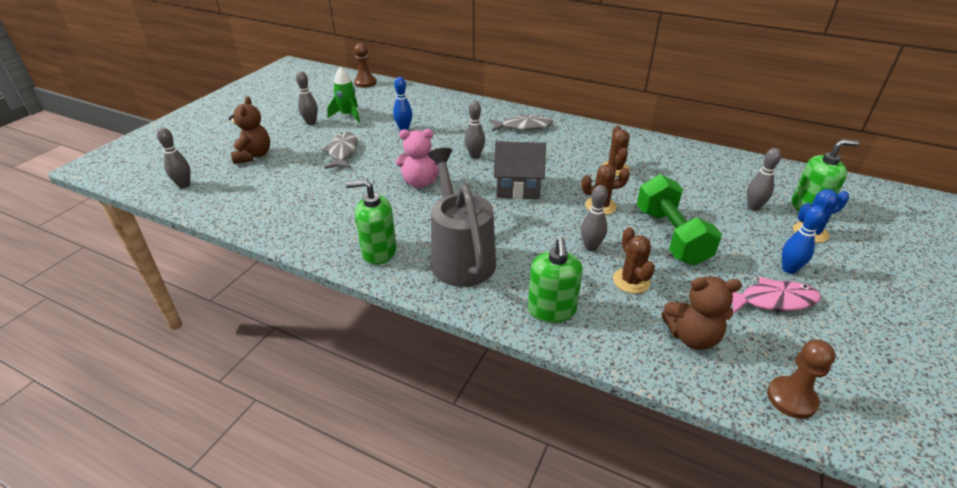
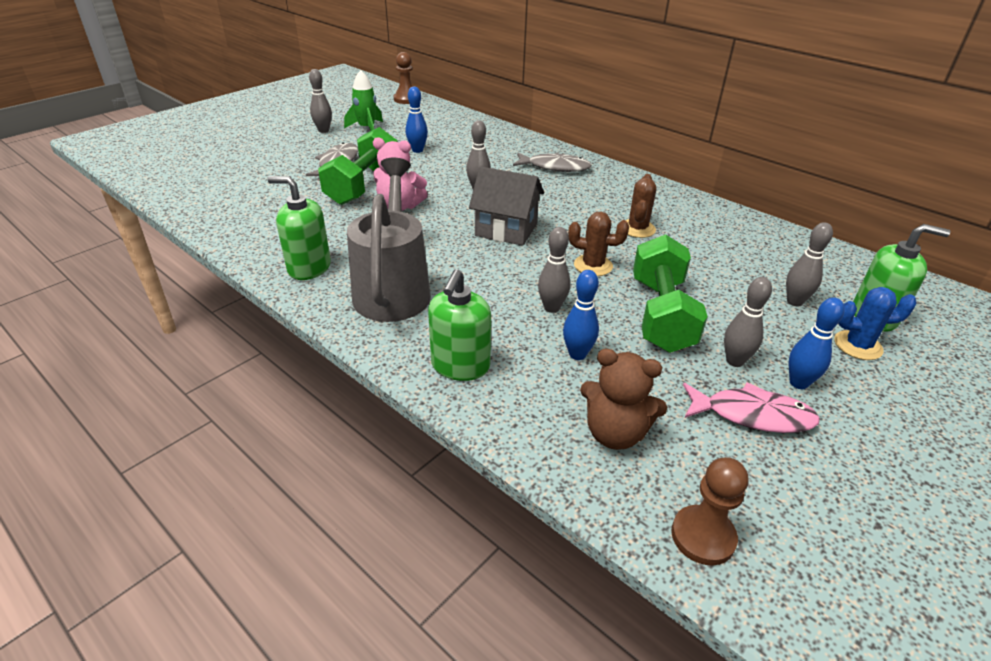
camera: 15 degrees right, 0 degrees up
grey bowling pin [157,128,190,188] -> grey bowling pin moved to [724,277,772,367]
brown teddy bear [229,97,270,164] -> none
brown cactus [613,227,655,294] -> blue bowling pin [563,270,599,360]
none -> green dumbbell [318,127,398,205]

